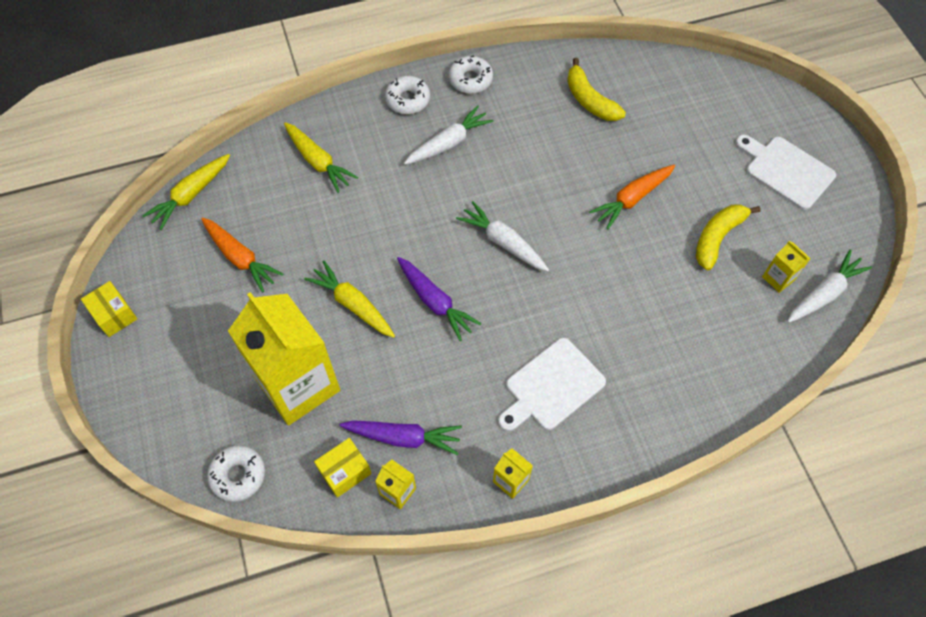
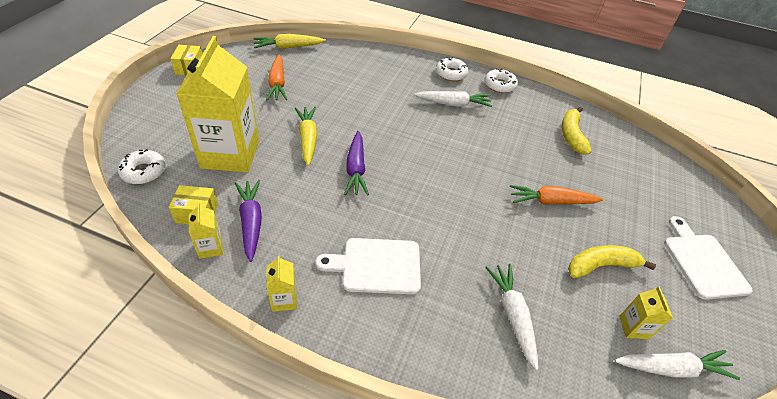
camera: 35 degrees right, 15 degrees down
yellow carrot [284,122,358,193] -> none
purple carrot [339,420,462,455] -> purple carrot turned 150 degrees counterclockwise [235,180,262,262]
white carrot [456,201,549,272] -> white carrot moved to [485,264,538,371]

